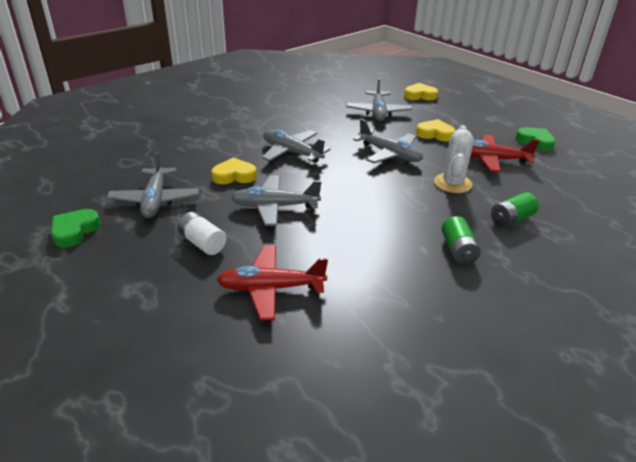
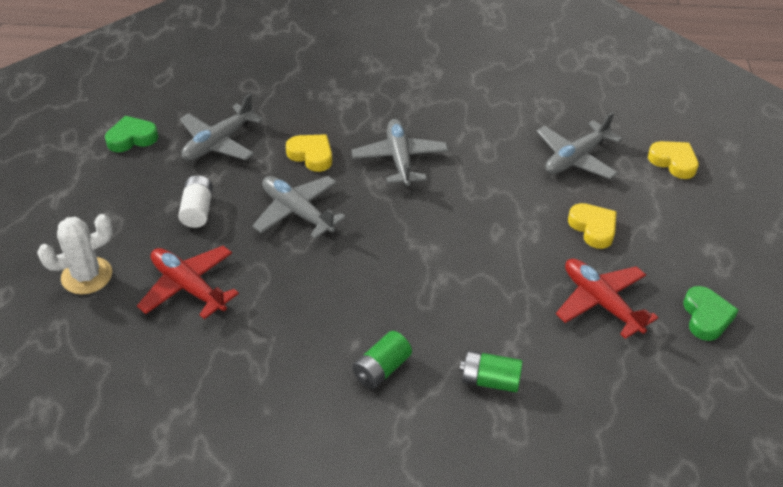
camera: 45 degrees right, 10 degrees up
grey plane [353,119,423,163] -> none
white cactus [434,125,474,193] -> white cactus moved to [37,214,113,294]

